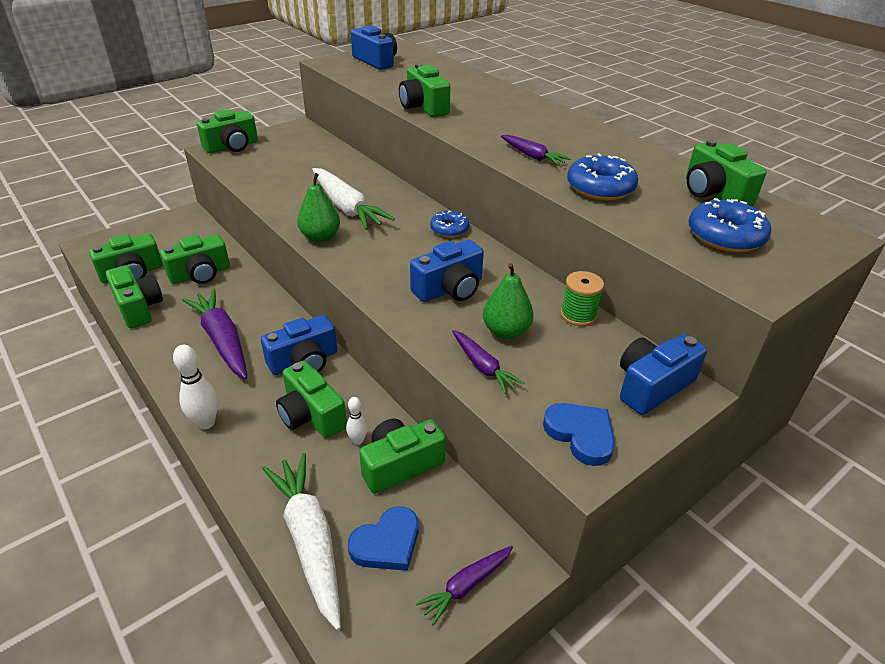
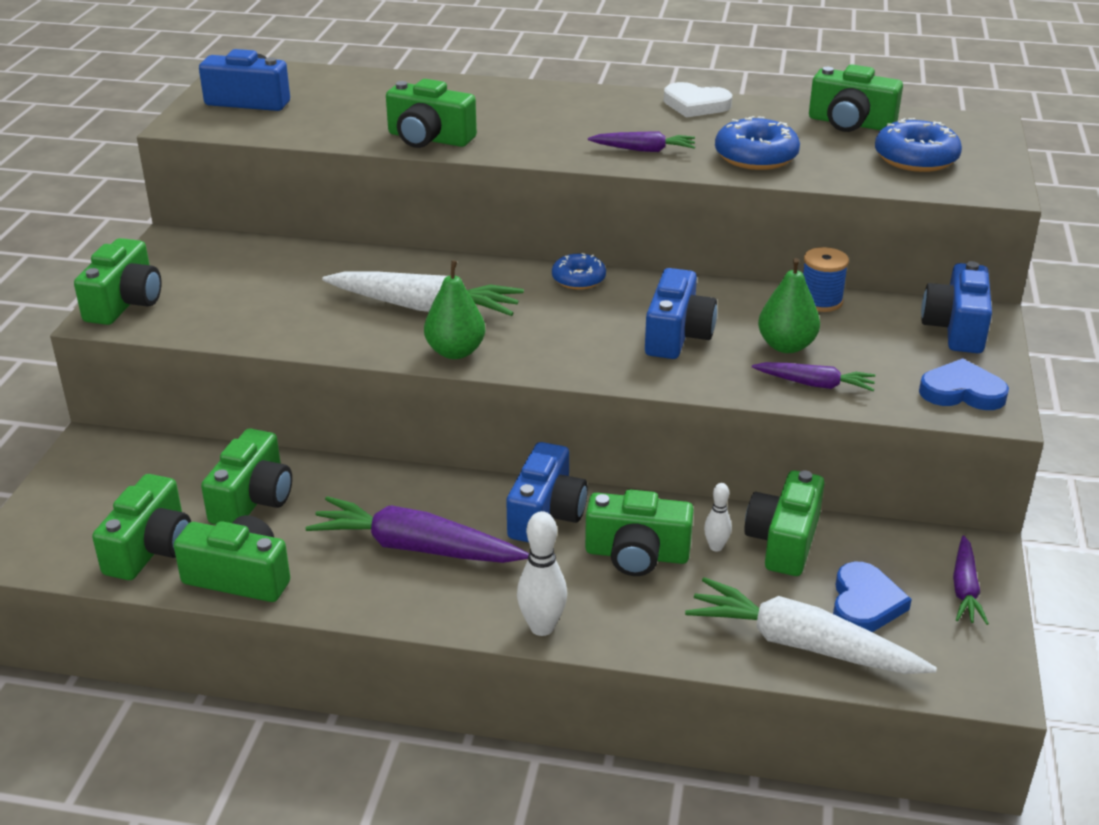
camera: 40 degrees left, 5 degrees down
green spool [561,271,604,326] -> blue spool [803,247,849,312]
none -> white heart [664,82,732,118]

